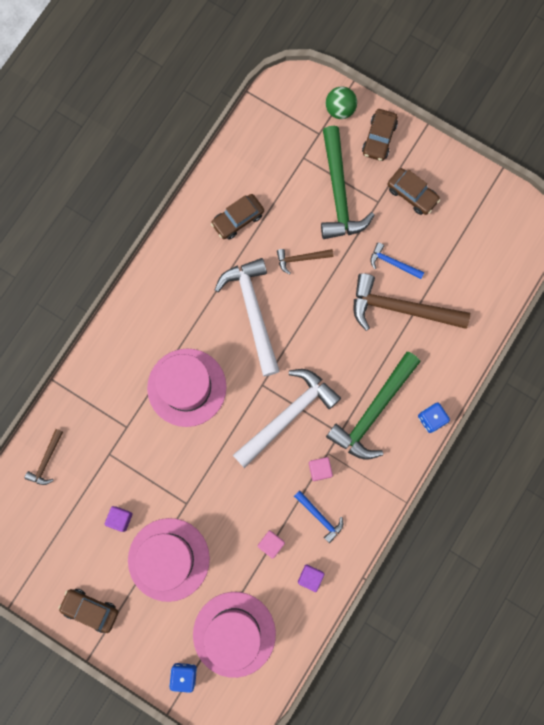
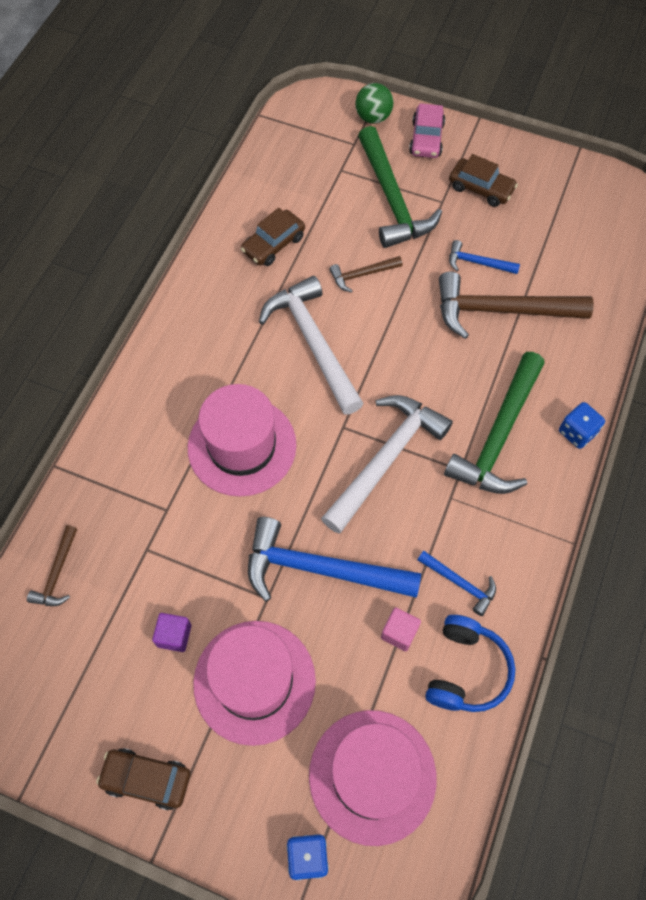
camera: 10 degrees left, 15 degrees down
purple cube [298,564,324,592] -> blue headphones [425,615,515,712]
pink cube [309,457,333,481] -> none
brown car [362,109,398,161] -> pink car [409,103,445,158]
none -> blue hammer [248,517,421,602]

